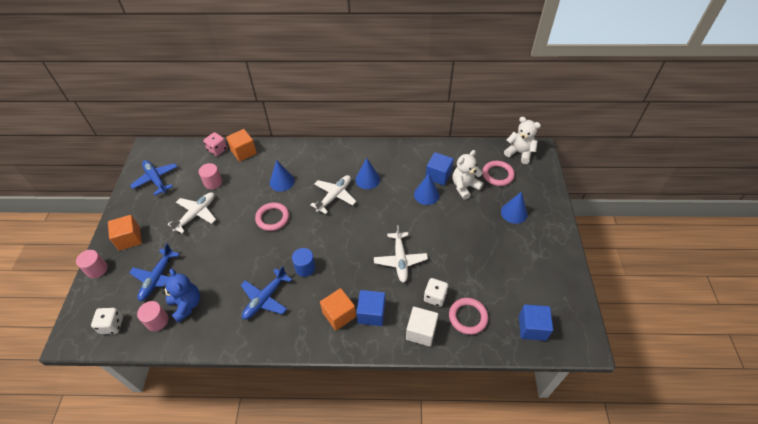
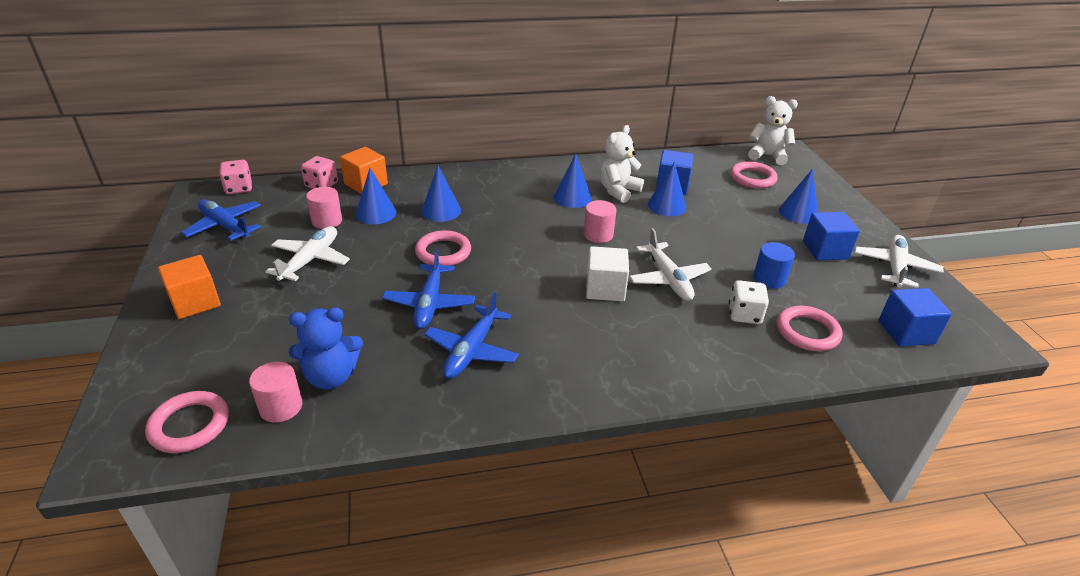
camera: 15 degrees left, 15 degrees down
pink cylinder [76,250,108,278] -> pink cylinder moved to [584,200,616,243]
white dice [91,308,123,334] -> pink ring [145,391,229,453]
blue plane [129,243,180,301] -> blue plane moved to [382,248,475,329]
blue teddy bear [162,269,200,323] -> blue teddy bear turned 120 degrees clockwise [289,307,363,390]
blue cylinder [292,248,316,277] -> blue cylinder moved to [753,242,795,289]
white plane [310,175,356,214] -> white plane moved to [855,235,944,288]
orange cube [320,288,356,330] -> none
blue cube [357,290,385,326] -> blue cube moved to [803,212,860,260]
white cube [406,307,438,346] -> white cube moved to [586,246,629,301]
white teddy bear [453,150,484,199] -> white teddy bear moved to [599,125,644,203]
none -> pink dice [219,160,252,194]
none -> blue cone [356,168,397,224]

